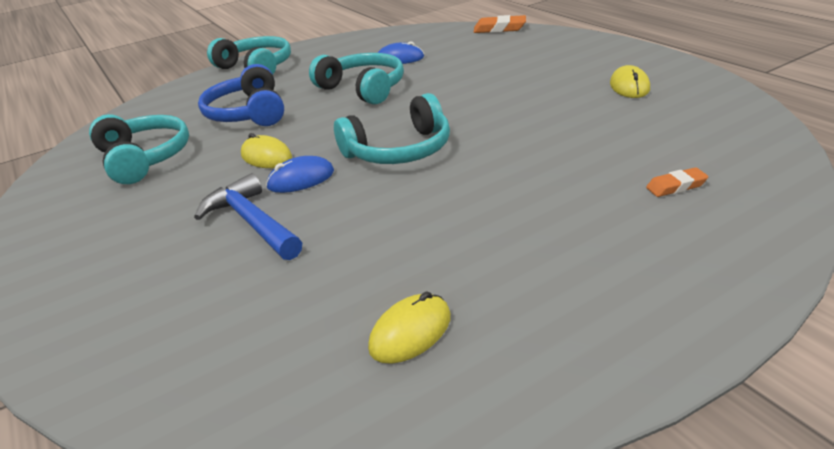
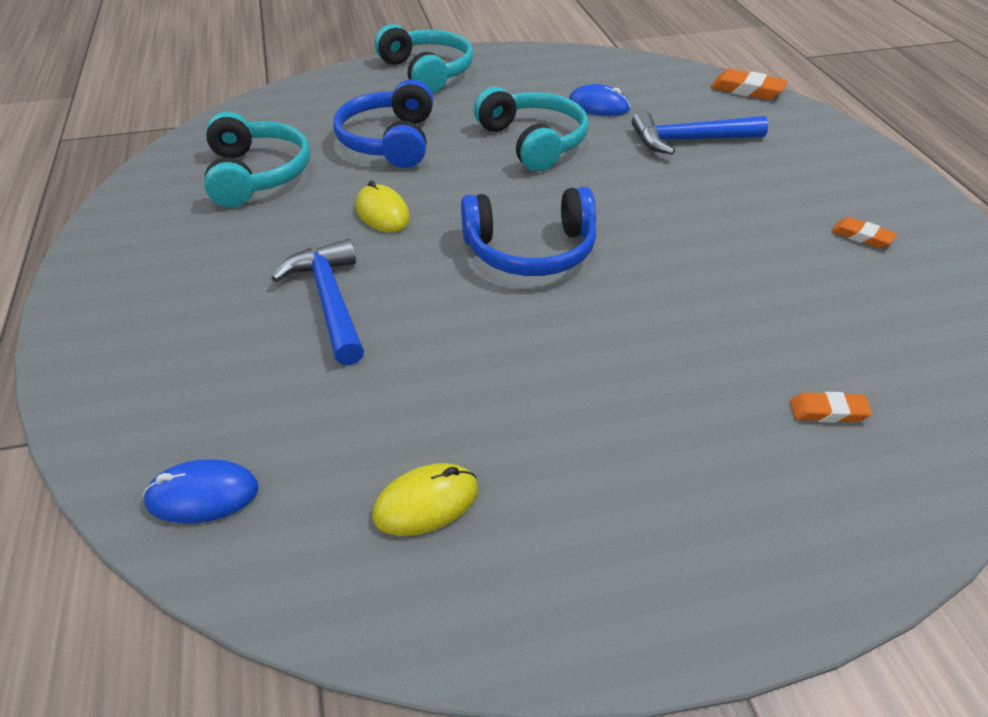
camera: 15 degrees right, 10 degrees up
blue mouse [266,156,334,193] -> blue mouse moved to [143,459,259,523]
turquoise headphones [334,93,450,164] -> blue headphones [461,187,597,276]
yellow mouse [610,65,650,98] -> orange eraser [831,217,897,248]
none -> blue hammer [632,111,768,155]

